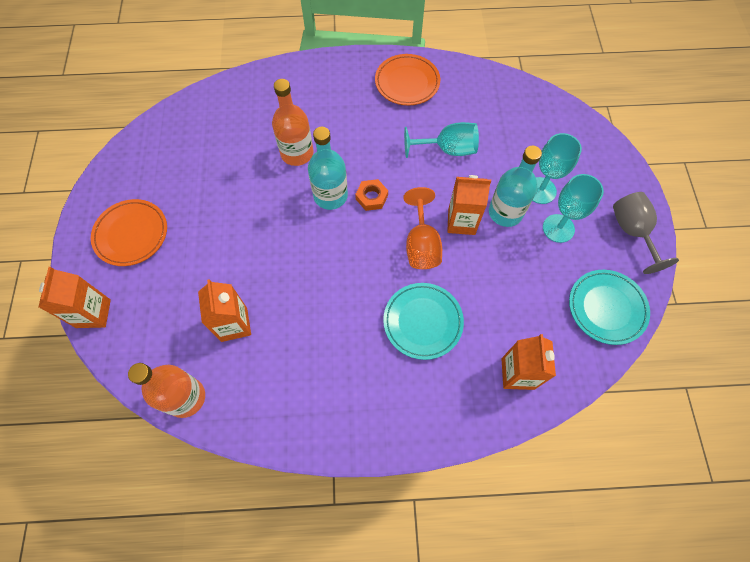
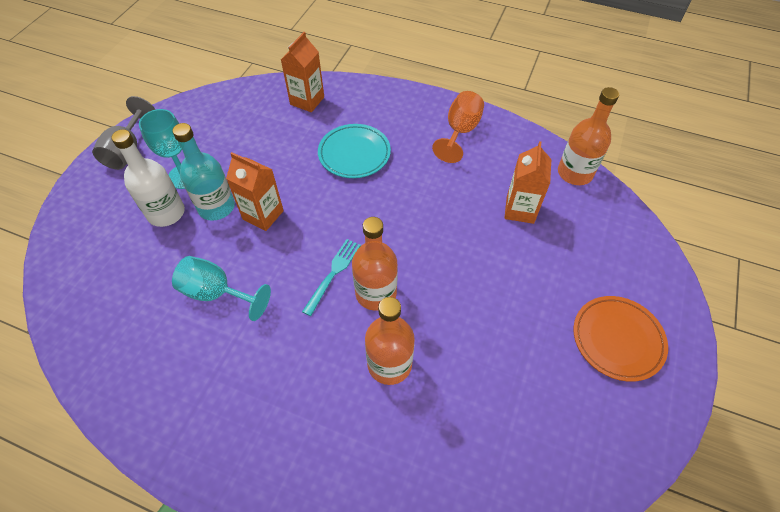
camera: 155 degrees left, 10 degrees down
orange carton [38,267,111,328] -> none
turquoise bottle [308,127,348,210] -> orange bottle [352,217,398,310]
orange nut [355,179,388,211] -> turquoise fork [302,239,361,316]
orange plate [375,54,440,105] -> none
orange goblet [403,187,442,269] -> orange goblet moved to [432,91,484,163]
turquoise goblet [533,133,582,204] -> white bottle [111,129,185,227]
turquoise plate [569,270,650,345] -> none

